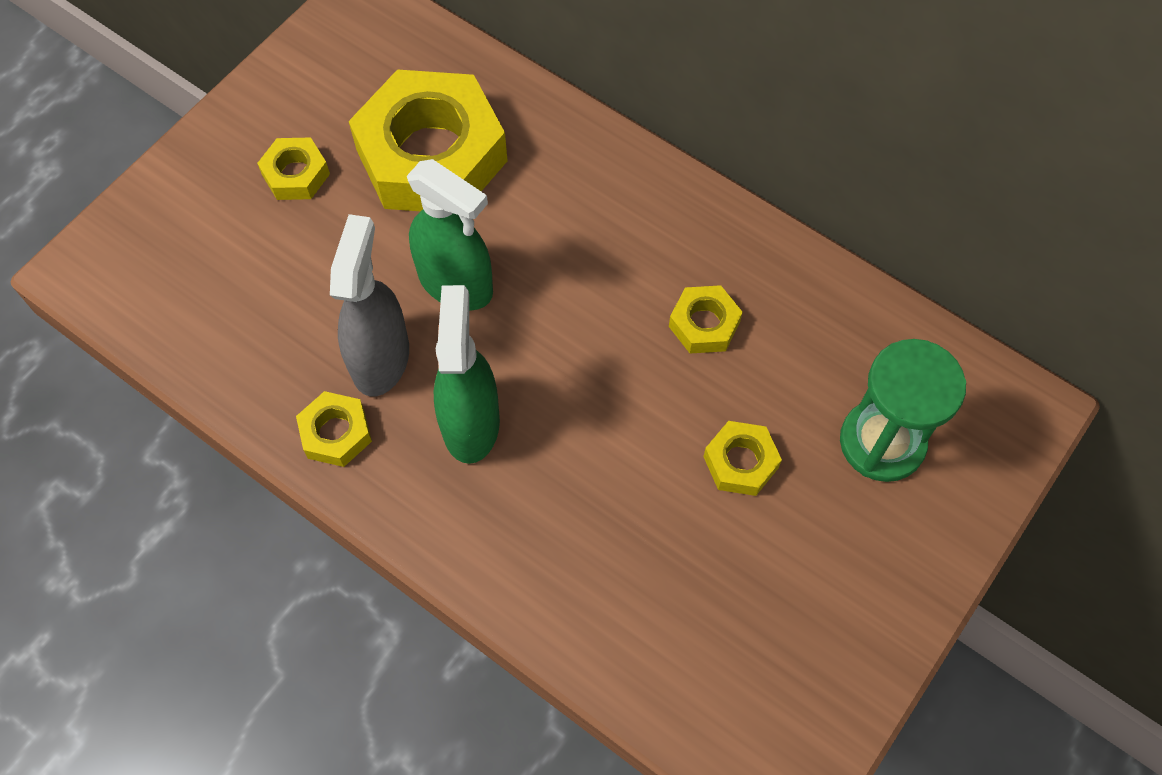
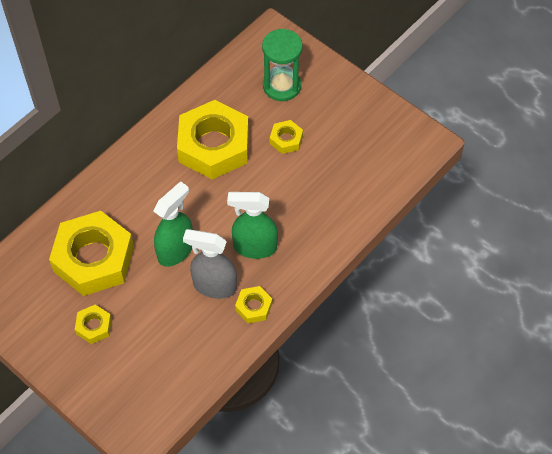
camera: 85 degrees left, 5 degrees down
yellow nut [669,285,743,353] -> yellow nut [177,100,249,180], size x2.27

